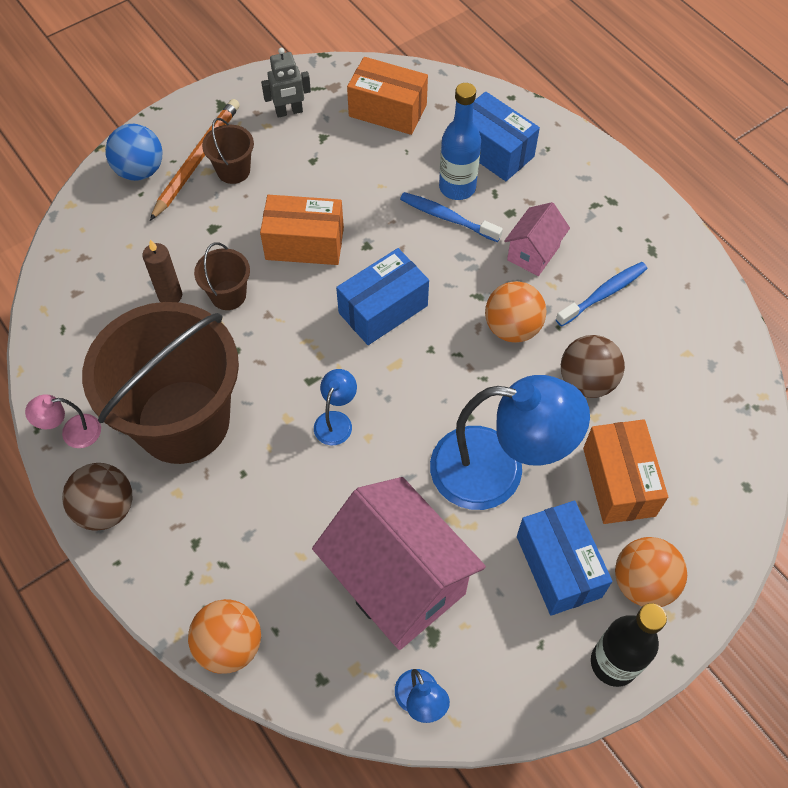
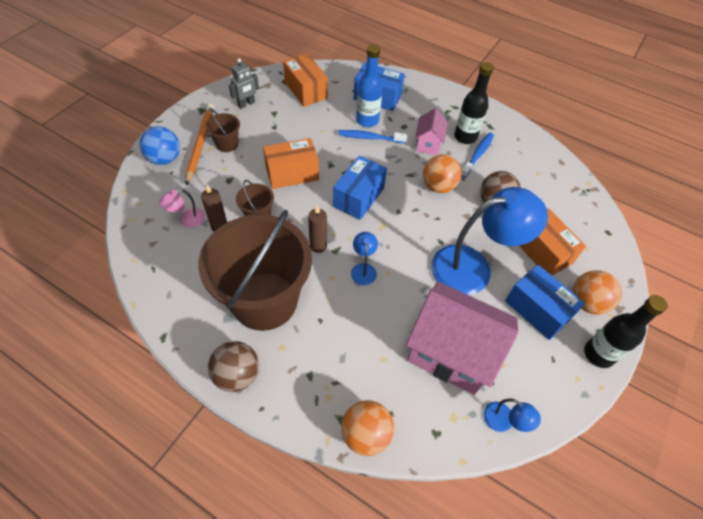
camera: 25 degrees left, 5 degrees down
pink lamp [25,394,101,448] -> pink lamp moved to [159,189,205,228]
orange box [347,57,428,135] -> orange box turned 60 degrees clockwise [283,53,328,107]
none -> brown candle [308,205,327,253]
none -> black bottle [454,62,494,144]

